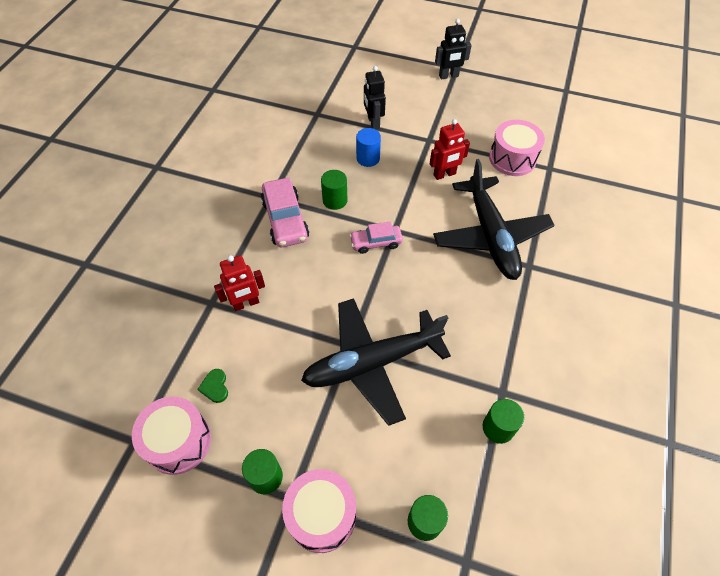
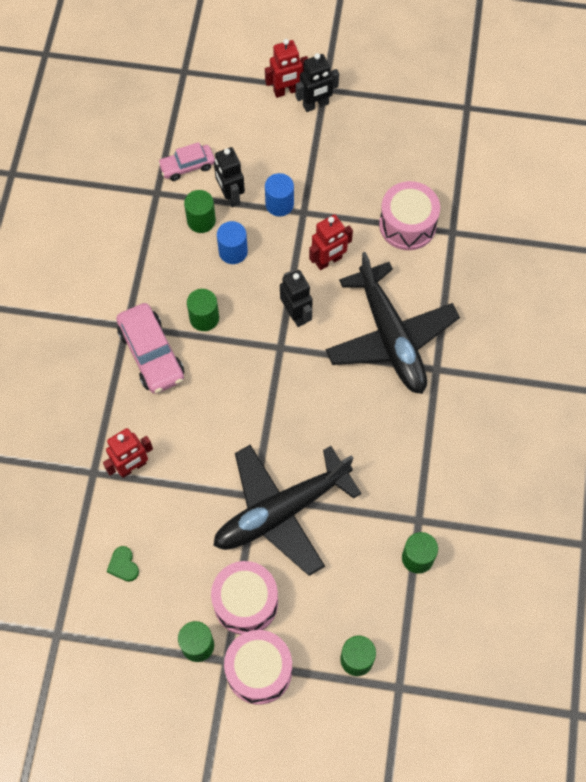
camera: 10 degrees left, 10 degrees up
pink drum [132,397,211,475] -> pink drum moved to [211,561,278,635]
pink car [350,221,403,254] -> pink car moved to [158,142,215,181]
none -> green cylinder [184,190,216,233]
none -> red robot [265,39,308,98]
none -> blue cylinder [265,173,294,216]
none -> black robot [280,270,313,327]

